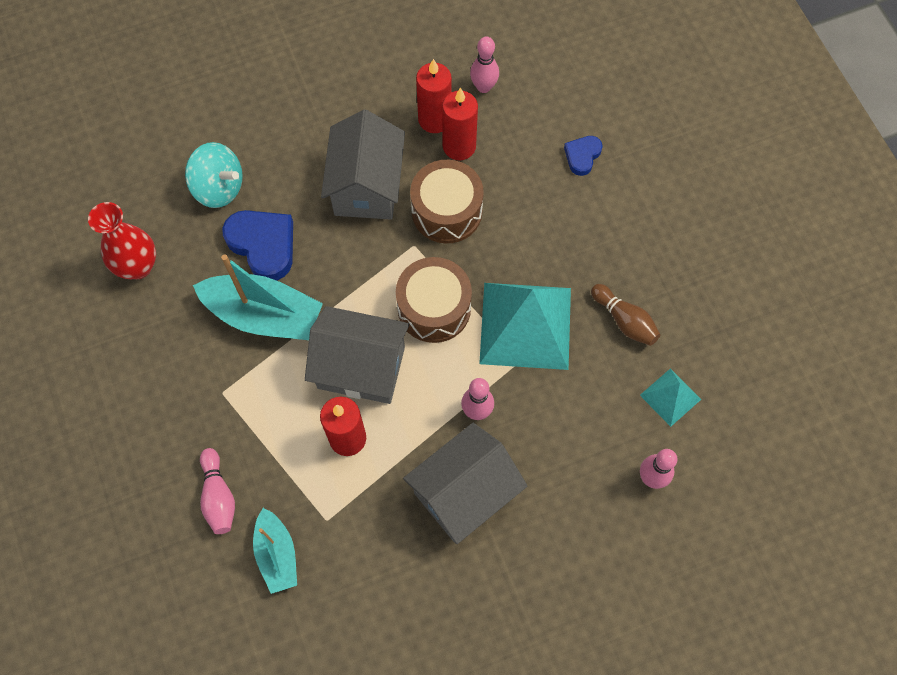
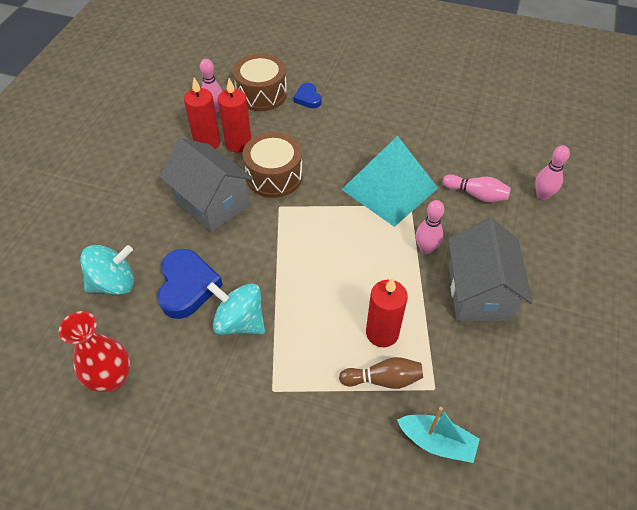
camera: 50 degrees left, 15 degrees down
turquoise boat [193,254,323,340] -> turquoise spinning top [207,282,265,335]
pink bowling pin [200,448,235,534] -> pink bowling pin moved to [443,174,511,202]
blue heart [222,210,293,281] -> blue heart turned 90 degrees clockwise [158,249,223,319]
grey house [305,306,409,404] -> none
brown drum [396,257,472,343] -> brown drum moved to [233,54,287,111]
brown bowling pin [591,284,660,346] -> brown bowling pin moved to [339,357,423,389]
turquoise pyramid [640,368,701,427] -> none

